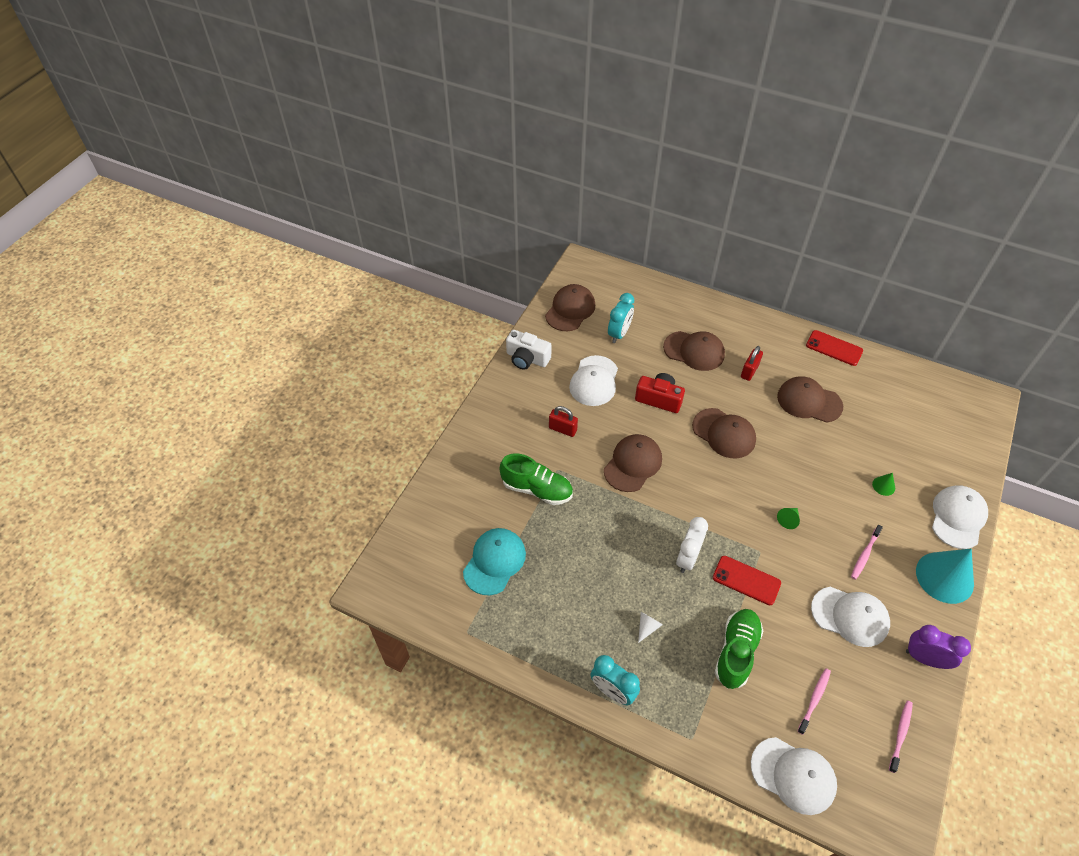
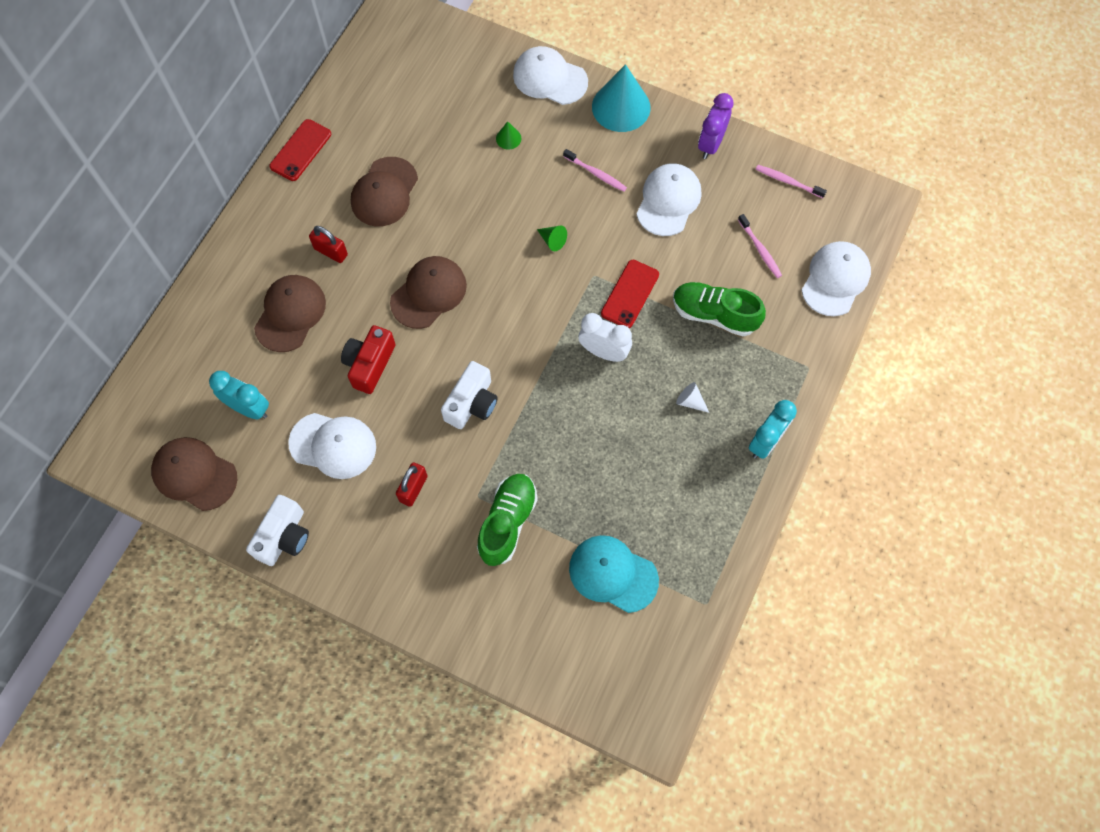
camera: 90 degrees left, 15 degrees up
brown cap [604,434,662,492] -> white camera [441,361,498,429]
pink toothbrush [798,668,831,735] -> pink toothbrush turned 150 degrees counterclockwise [738,214,782,278]

